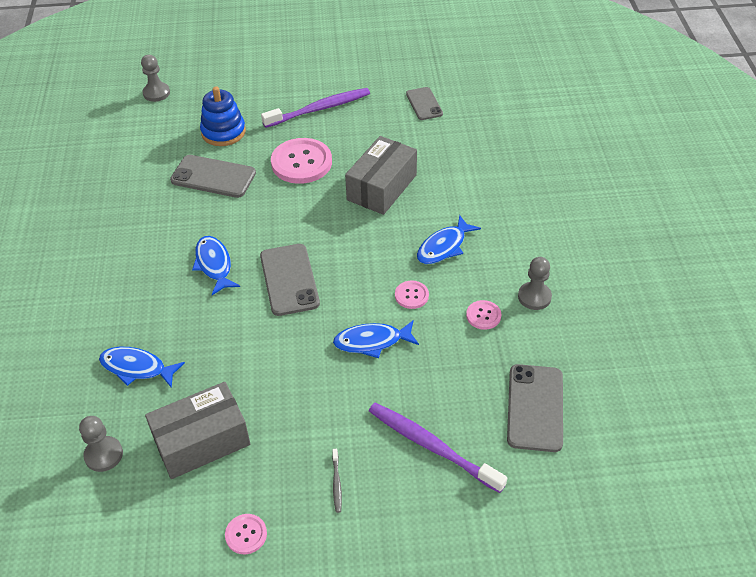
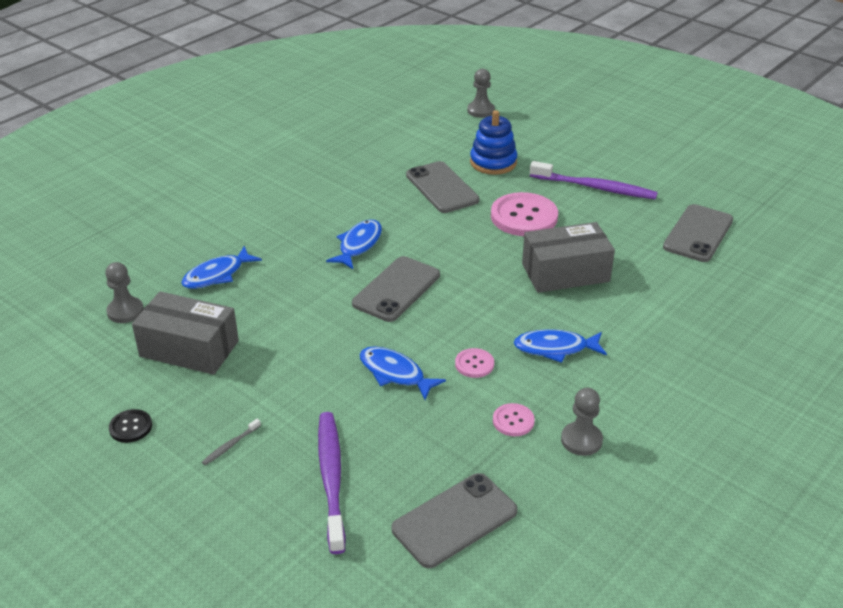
camera: 45 degrees right, 10 degrees down
blue fish [99,347,185,388] -> blue fish turned 105 degrees counterclockwise [181,246,262,289]
pink button [225,514,267,554] -> black button [109,409,152,443]
grey phone [406,87,443,120] -> grey phone [663,204,733,262], size x1.56

